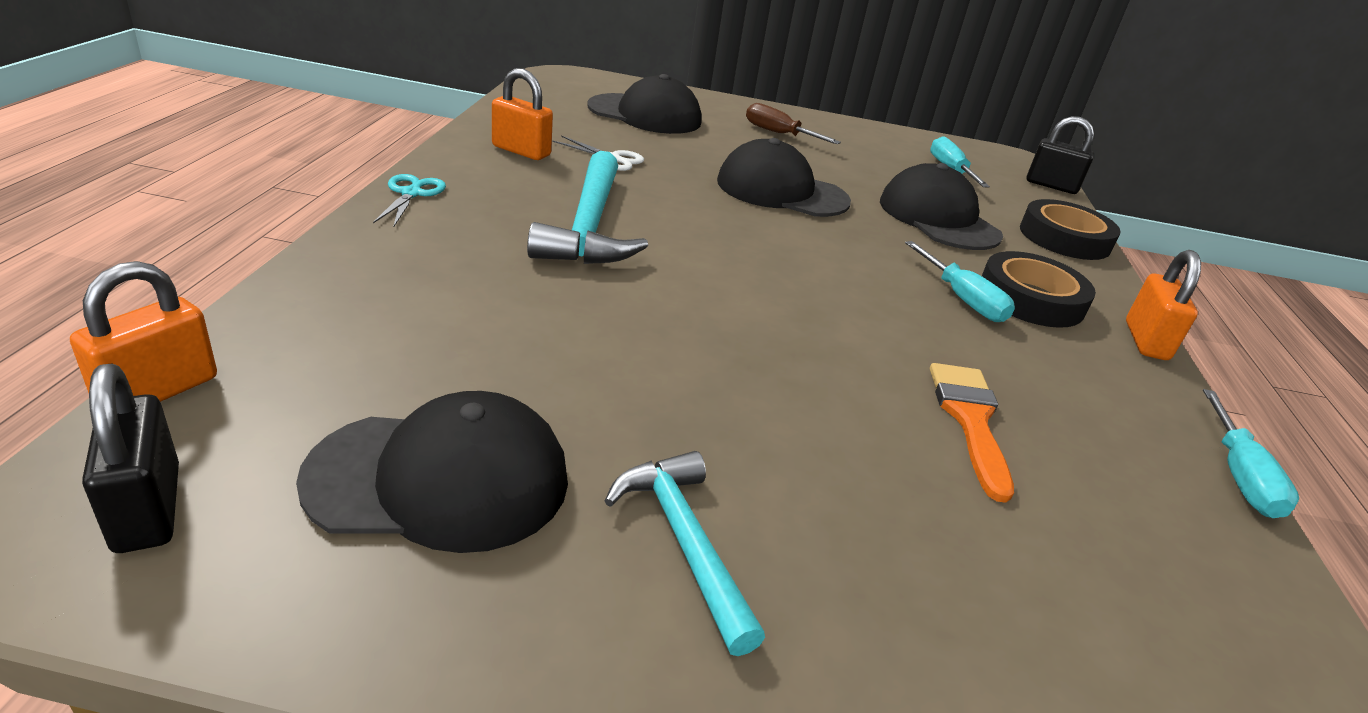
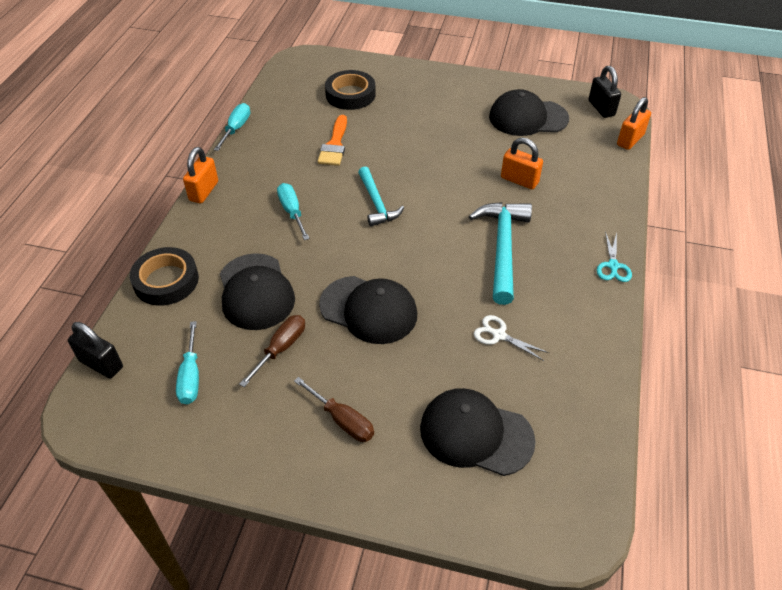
camera: 170 degrees left, 15 degrees up
orange padlock [492,68,553,160] -> orange padlock moved to [501,138,543,189]
turquoise hammer [605,451,765,656] -> turquoise hammer moved to [358,166,404,226]
black tape [982,251,1096,328] -> black tape moved to [325,70,376,110]
none -> brown screwdriver [239,315,305,387]

